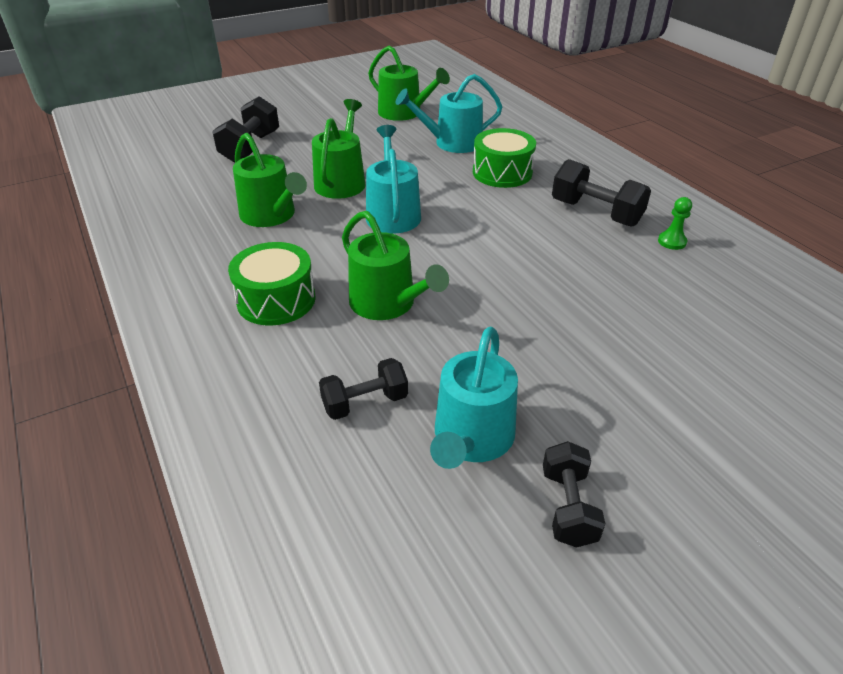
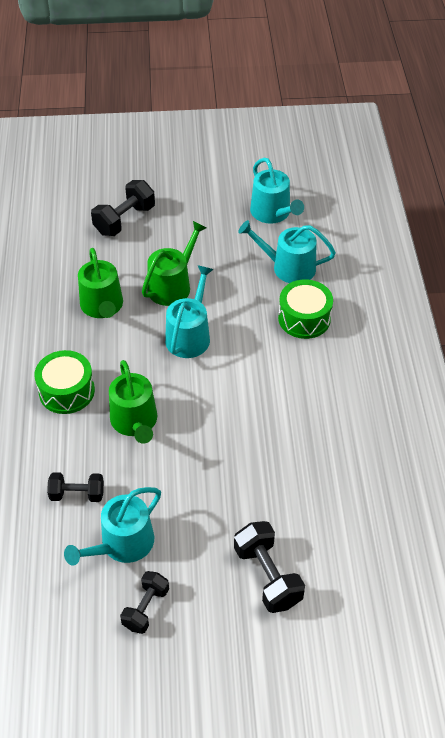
camera: 25 degrees right, 10 degrees up
green watering can [368,46,450,121] -> turquoise watering can [250,158,304,224]
black dumbbell [552,159,651,227] -> black dumbbell moved to [234,521,305,613]
green pawn [658,197,692,250] -> none

